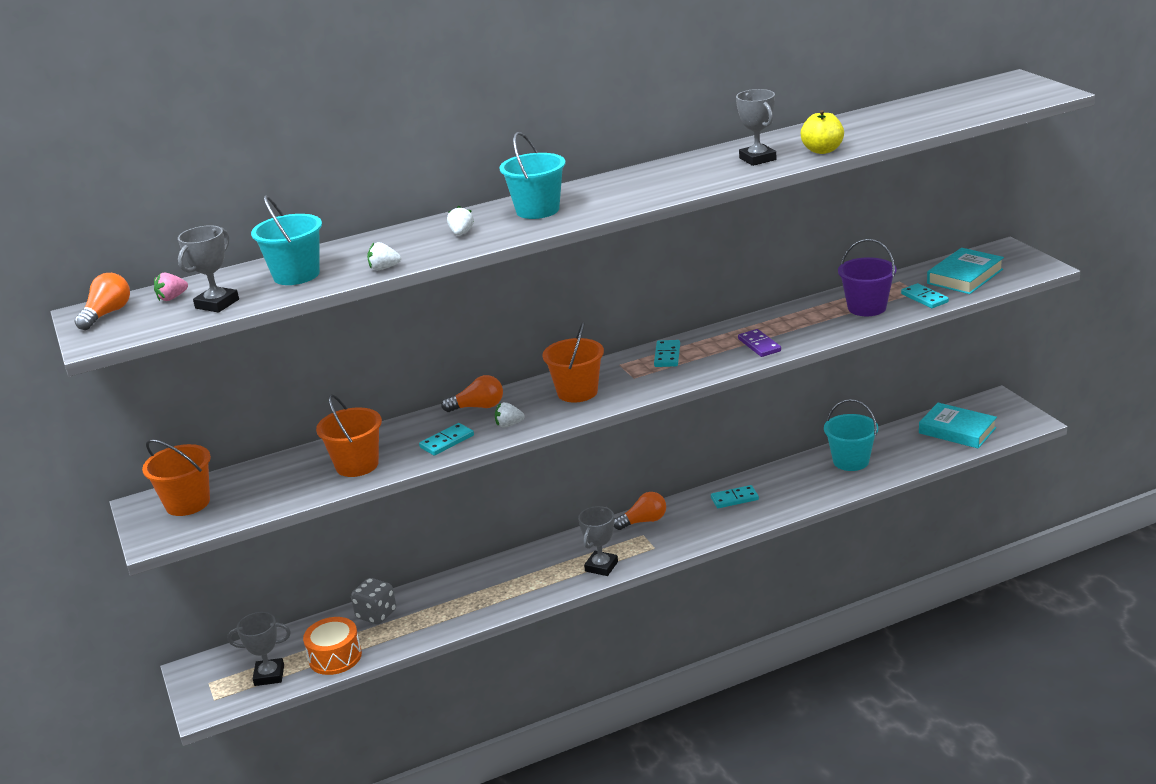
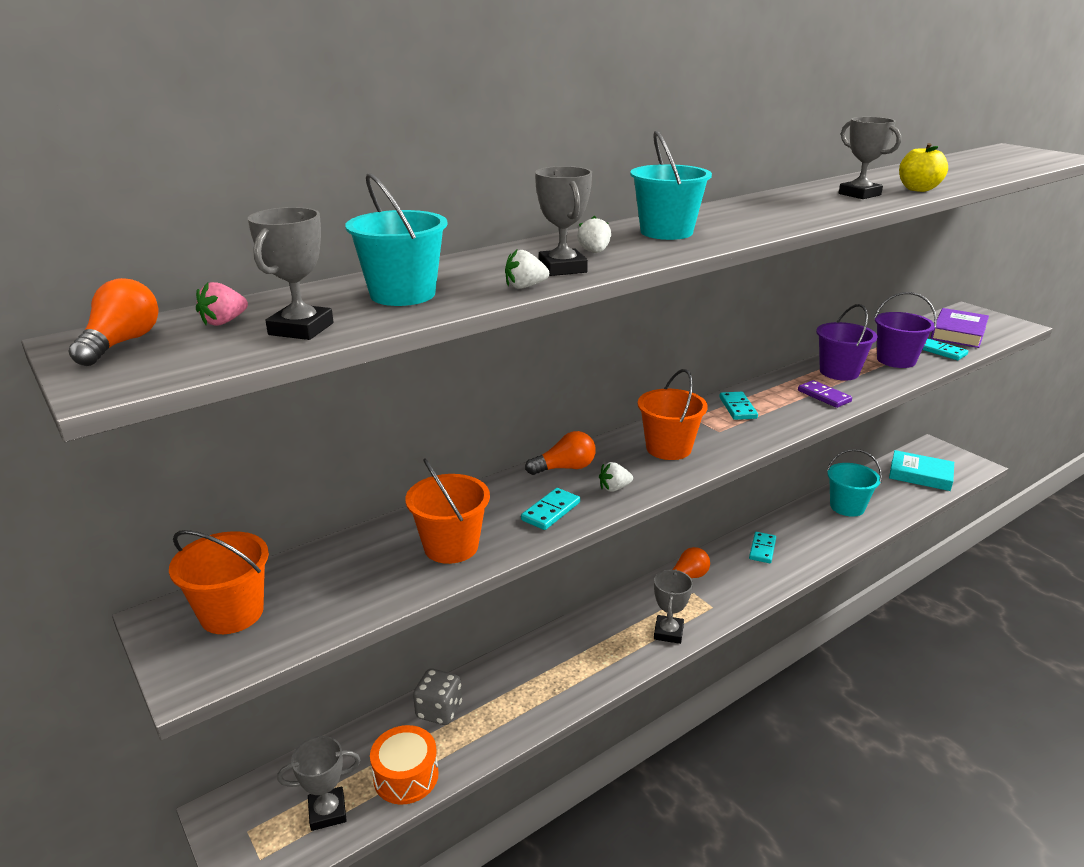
camera: 15 degrees left, 0 degrees up
turquoise domino [711,485,759,508] -> turquoise domino turned 45 degrees counterclockwise [749,532,776,563]
turquoise book [927,248,1004,294] -> purple book [930,308,989,348]
none -> grey trophy [535,166,592,276]
none -> purple bucket [816,304,877,380]

